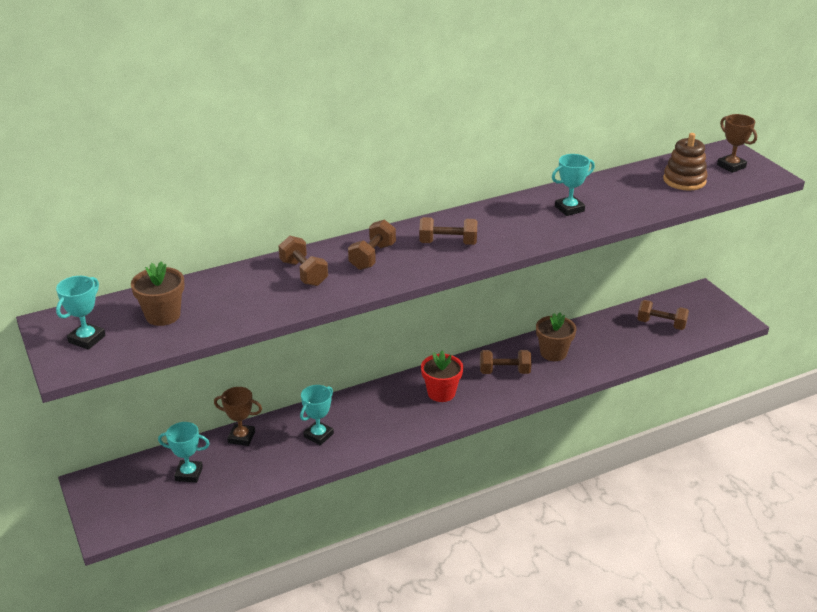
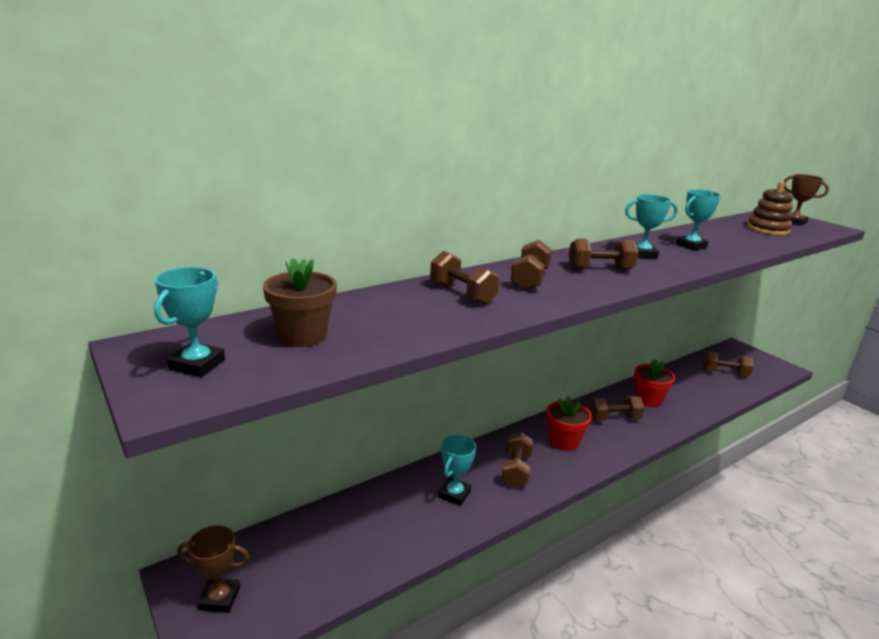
camera: 10 degrees left, 10 degrees down
turquoise trophy [158,422,210,483] -> turquoise trophy moved to [625,194,678,258]
brown trophy [214,387,262,446] -> brown trophy moved to [177,525,250,613]
brown flower pot [536,313,576,361] -> red flower pot [634,359,675,407]
none -> brown dumbbell [501,432,533,488]

